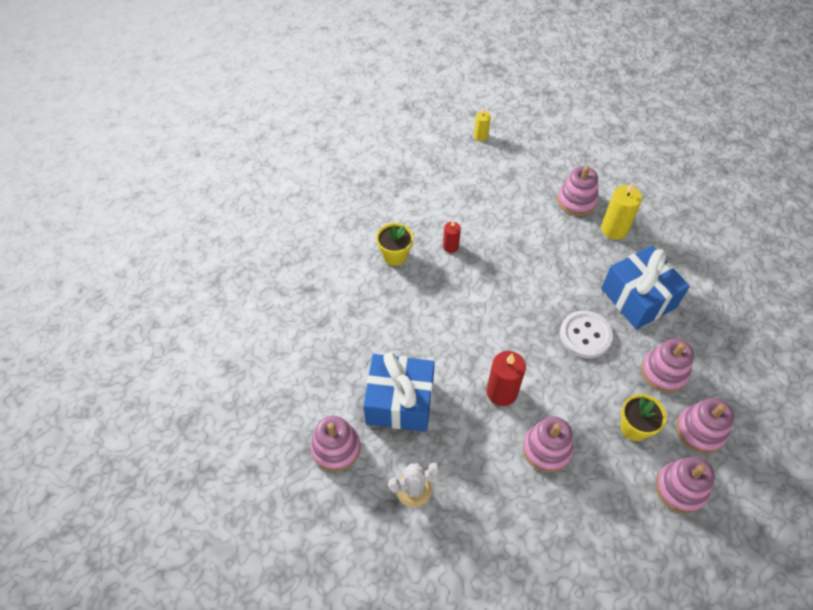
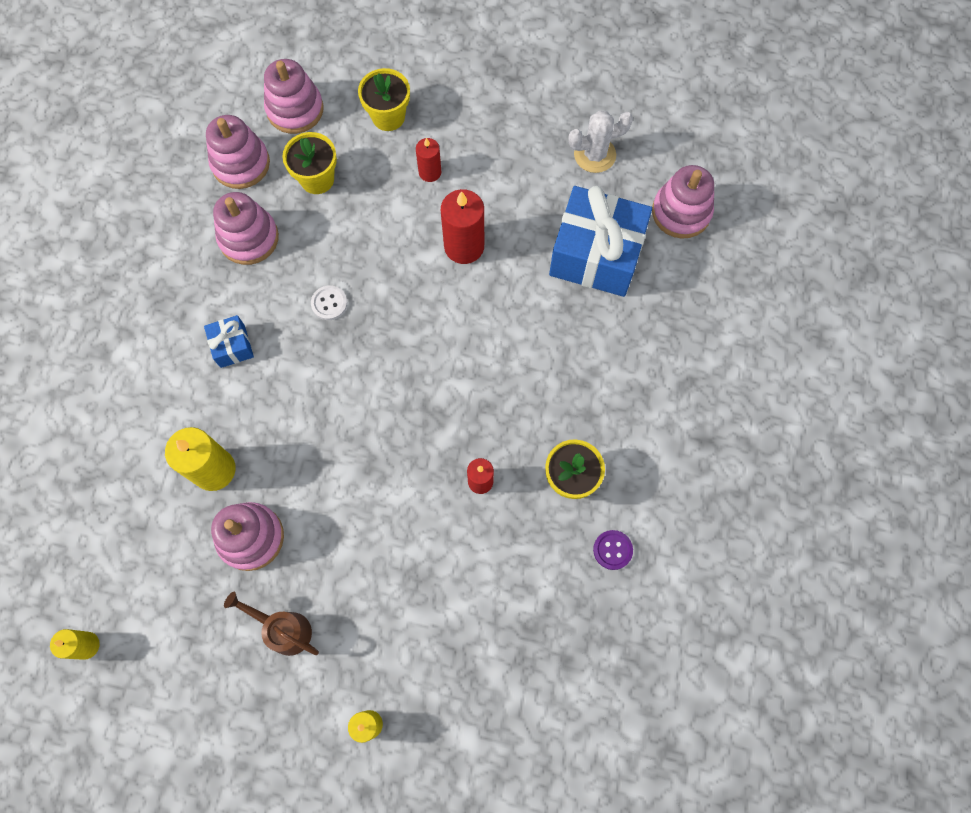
camera: 170 degrees left, 15 degrees up
pink stacking toy [523,416,574,473] -> red candle [416,138,441,182]
white button [560,311,613,358] -> white button [311,285,347,320], size x0.51
blue gift [601,246,690,329] -> blue gift [204,315,254,368], size x0.46
none -> yellow candle [50,629,100,660]
none -> brown watering can [224,592,319,656]
none -> yellow flower pot [358,68,410,131]
none -> purple button [593,530,633,570]

